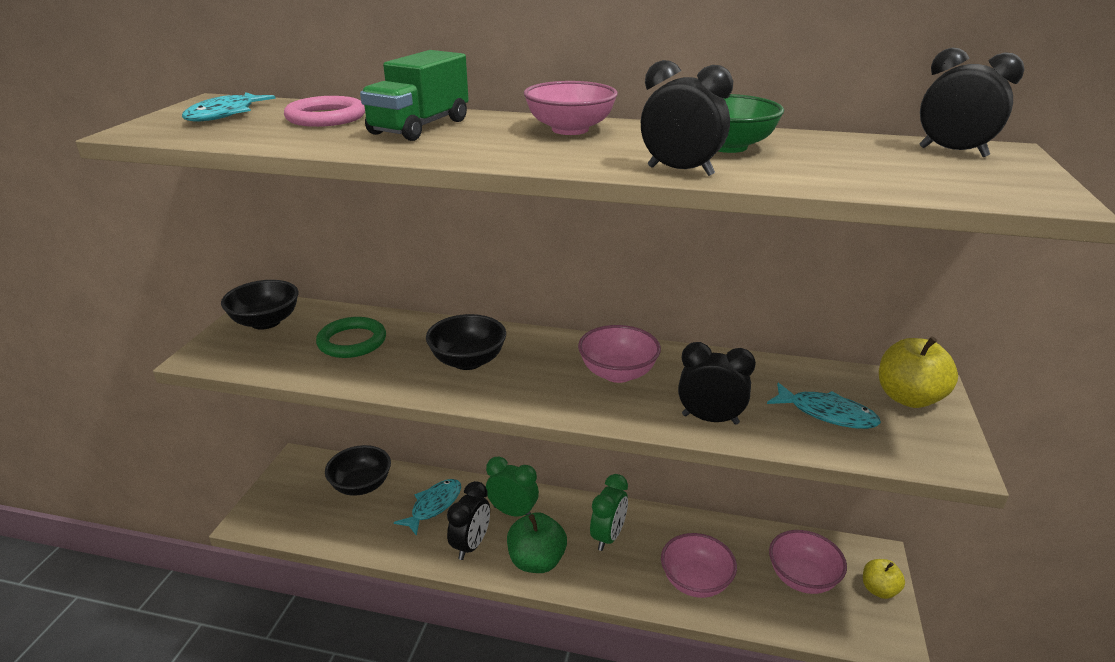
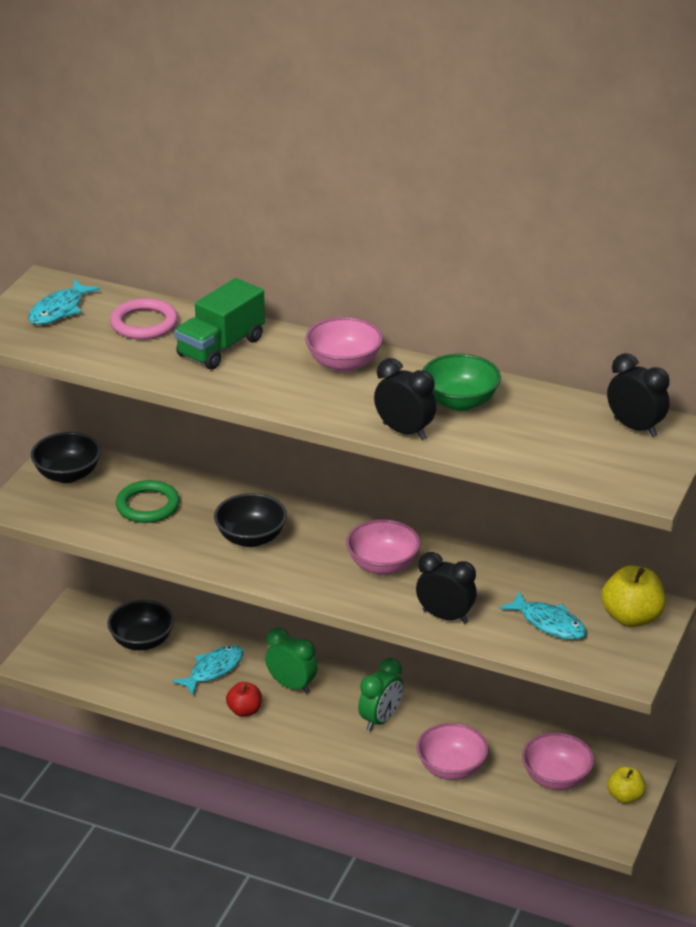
camera: 10 degrees right, 5 degrees up
black clock [447,481,490,560] -> red apple [226,682,262,717]
green apple [507,512,567,573] -> none

